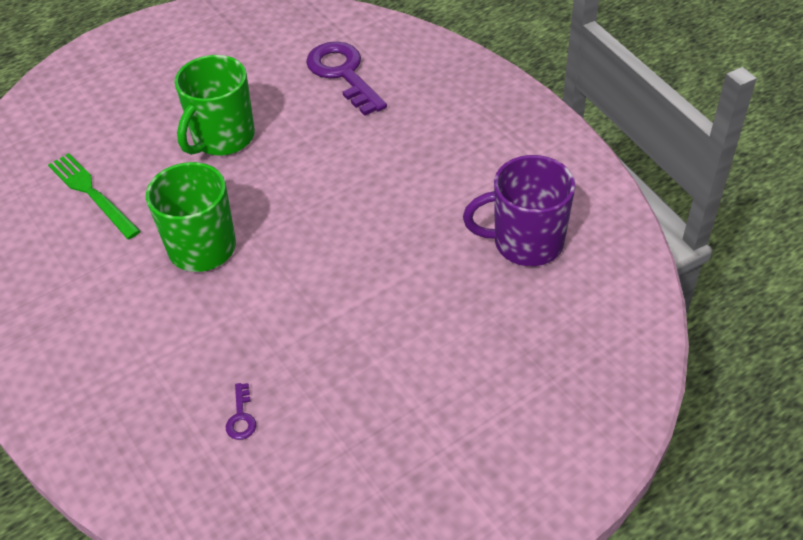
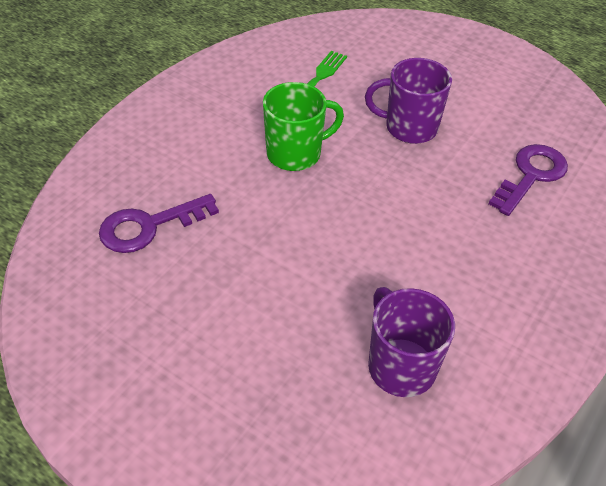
camera: 65 degrees right, 0 degrees up
green mug [175,55,255,156] -> purple mug [365,58,452,144]
purple key [226,383,256,440] -> purple key [99,194,219,253], size x2.41

